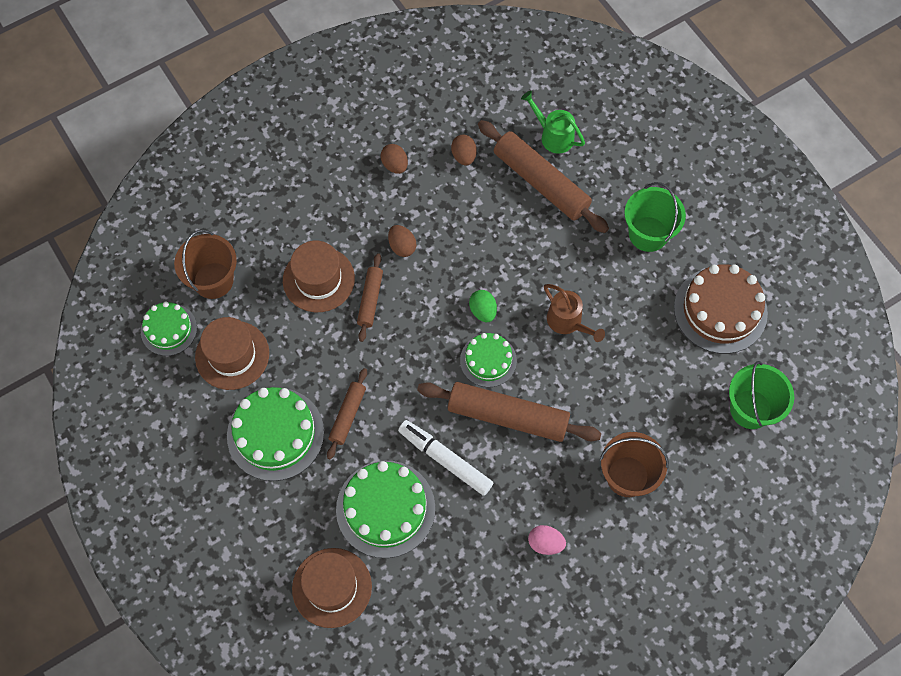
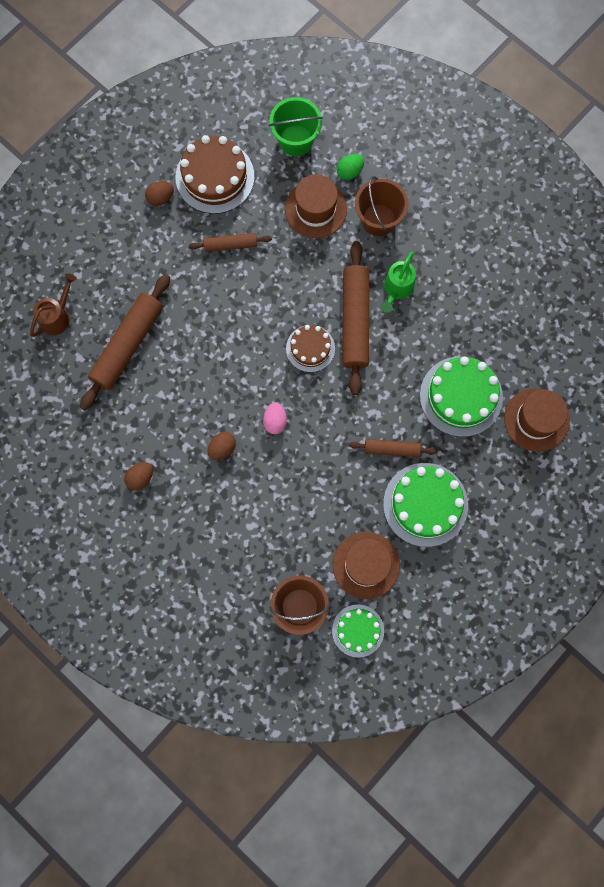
camera: 105 degrees left, 10 degrees up
brown hat [283,241,355,312] -> brown hat moved to [285,174,347,238]
brown rolling pin [357,253,383,342] -> brown rolling pin moved to [189,233,272,252]
white marker [398,420,493,496] -> none
brown egg [451,135,477,166] -> brown egg moved to [145,181,174,206]
green cake [460,333,517,387] -> brown cake [286,325,335,372]
green egg [469,290,497,322] -> green egg moved to [337,154,364,180]
green watering can [521,91,585,154] -> green watering can moved to [381,252,416,313]
pink egg [528,525,566,555] -> pink egg moved to [263,403,287,434]
brown watering can [544,284,605,342] -> brown watering can moved to [30,273,77,337]
green bucket [624,182,686,252] -> none

